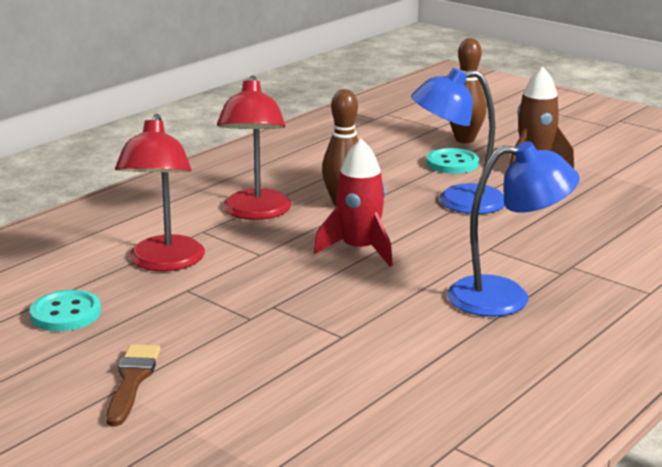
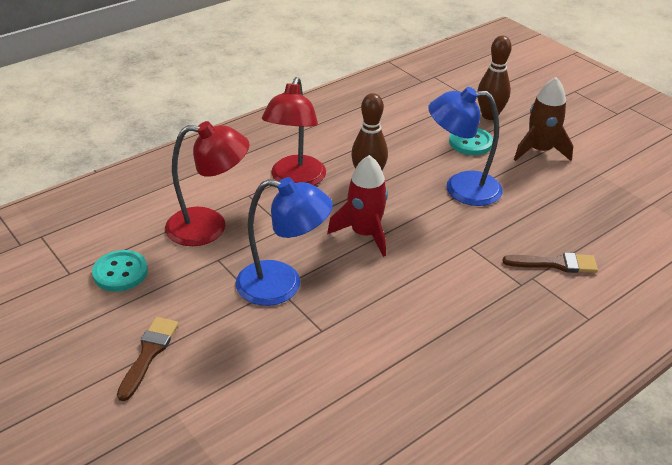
camera: 10 degrees right, 15 degrees up
red lamp [115,114,205,271] -> red lamp turned 105 degrees counterclockwise [165,121,249,246]
blue lamp [447,141,580,317] -> blue lamp moved to [235,177,333,306]
none -> brown brush [503,252,598,273]

